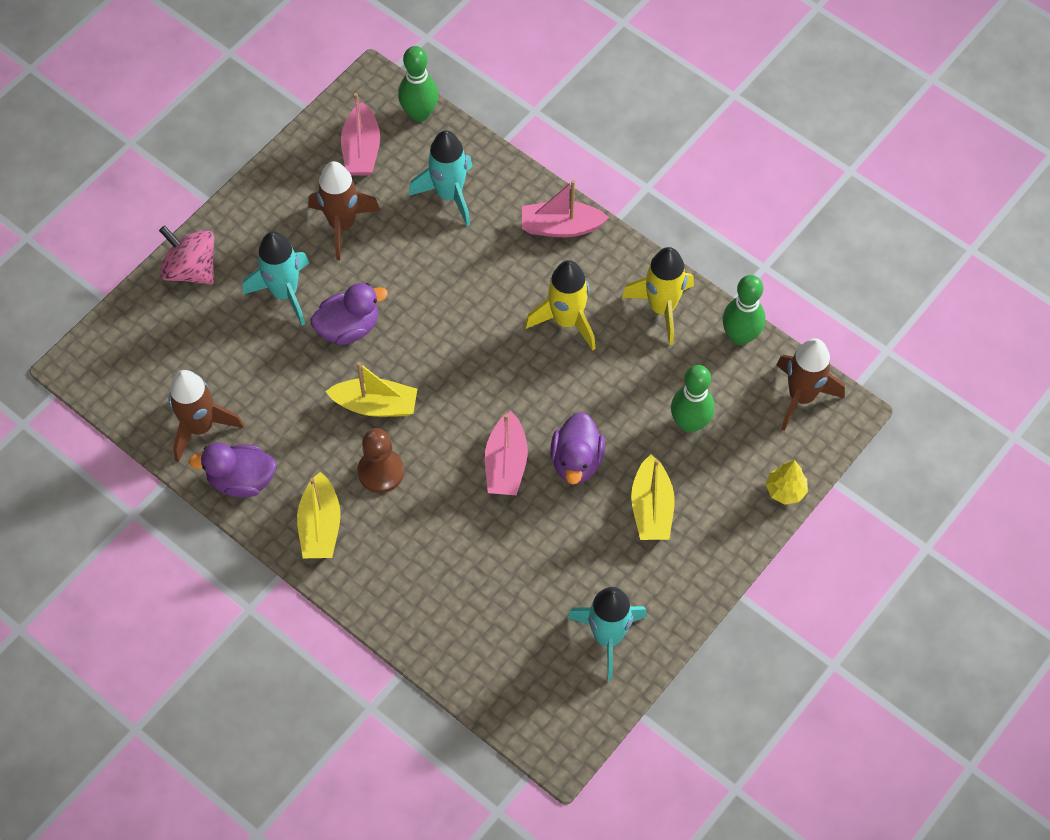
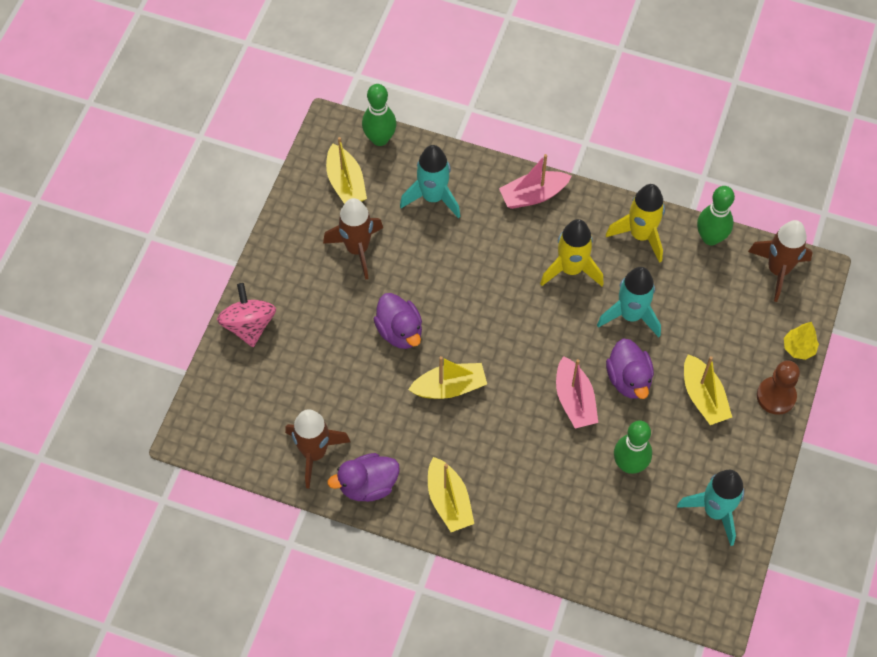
camera: 20 degrees left, 0 degrees up
pink spinning top [159,226,214,285] -> pink spinning top turned 60 degrees clockwise [217,283,276,347]
turquoise rocket [243,231,309,326] -> turquoise rocket moved to [597,267,661,337]
purple duck [310,283,388,345] -> purple duck turned 105 degrees clockwise [374,293,422,349]
pink boat [341,93,380,176] -> yellow boat [326,137,367,204]
brown pawn [358,428,404,493] -> brown pawn moved to [757,360,800,415]
green bowling pin [671,365,715,433] -> green bowling pin moved to [614,420,652,474]

